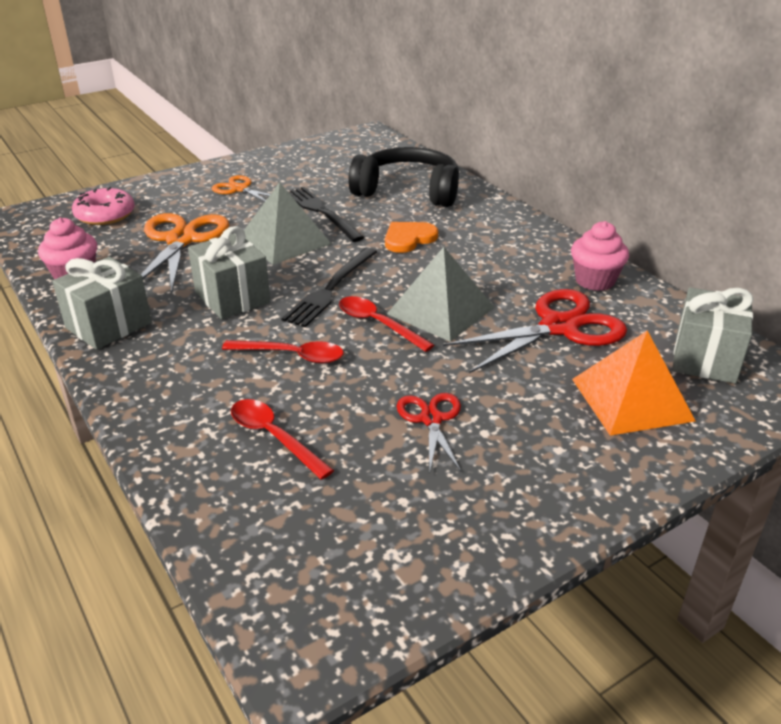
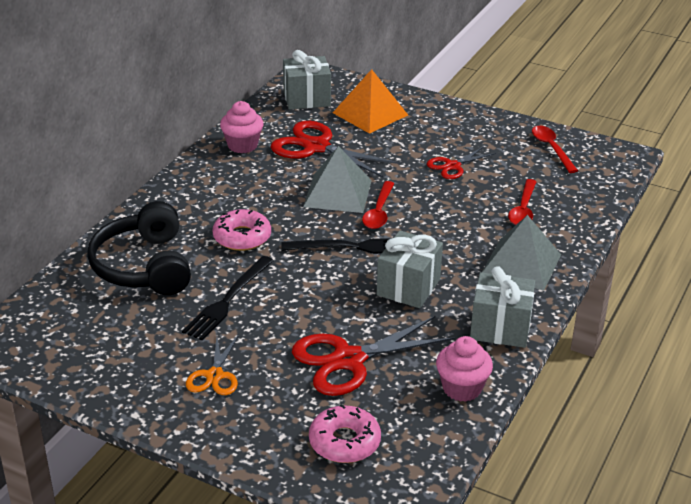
camera: 120 degrees left, 0 degrees up
orange scissors [141,213,229,294] -> red scissors [292,316,455,396]
red spoon [222,340,344,364] -> red spoon moved to [532,126,578,173]
grey pyramid [244,182,331,265] -> grey pyramid moved to [482,215,561,291]
orange heart [385,222,438,253] -> pink donut [213,209,271,251]

